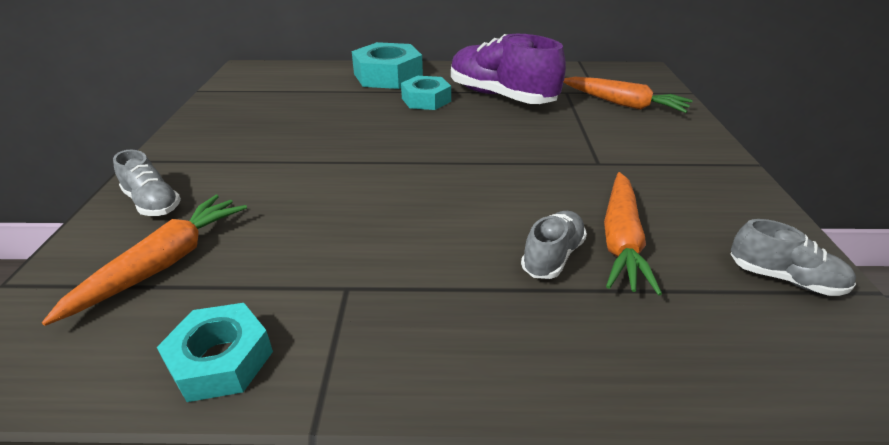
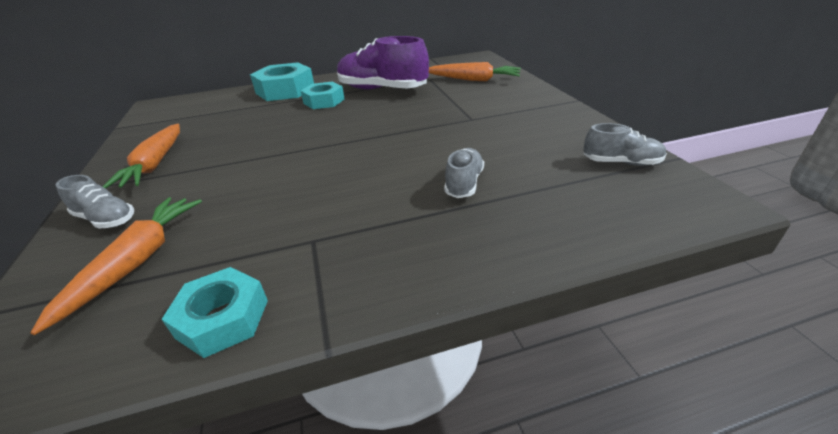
camera: 15 degrees left, 0 degrees up
orange carrot [604,172,662,296] -> orange carrot moved to [102,124,180,189]

